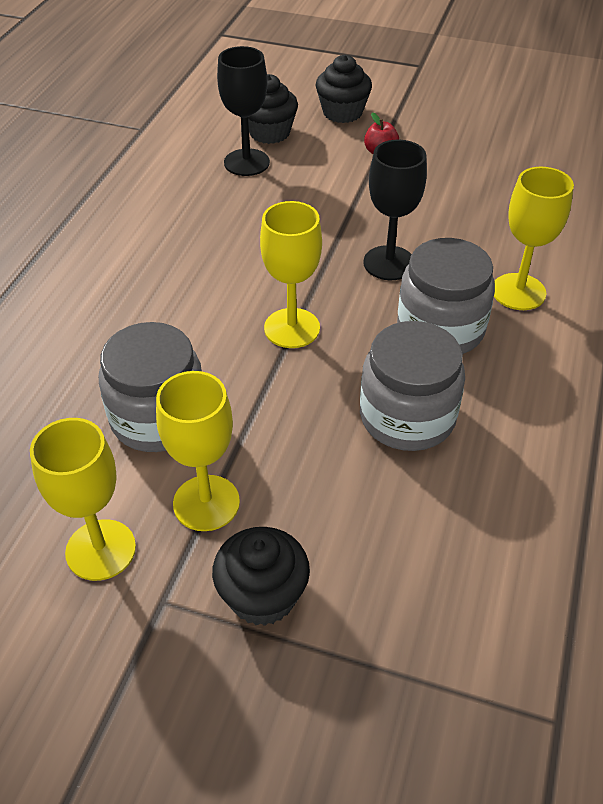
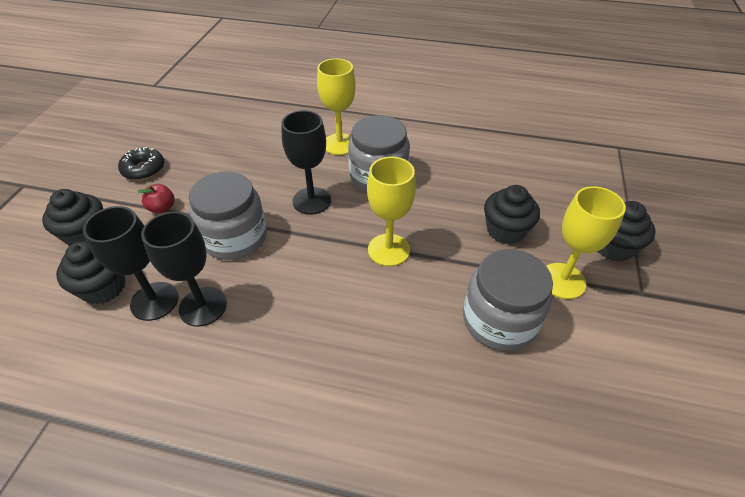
camera: 95 degrees left, 0 degrees up
yellow goblet [30,418,136,581] -> none
grey jar [360,321,465,451] -> grey jar moved to [189,171,267,260]
none -> black donut [118,147,164,180]
none -> black goblet [141,211,227,327]
none -> black cupcake [484,185,540,244]

